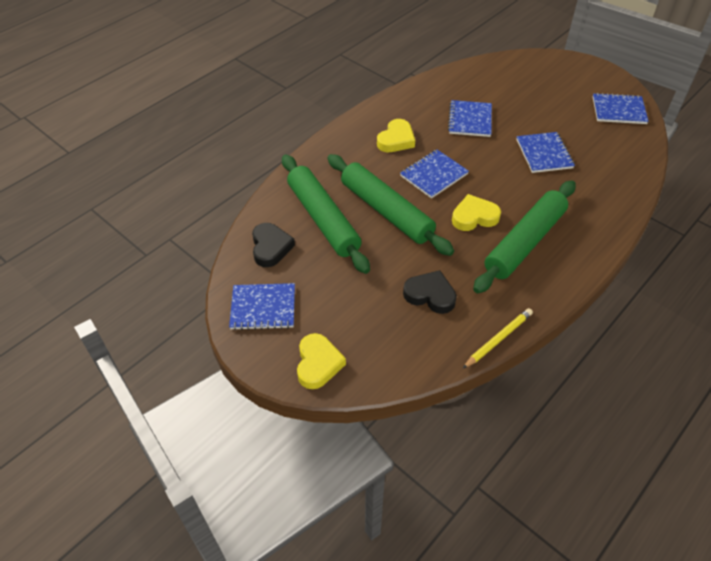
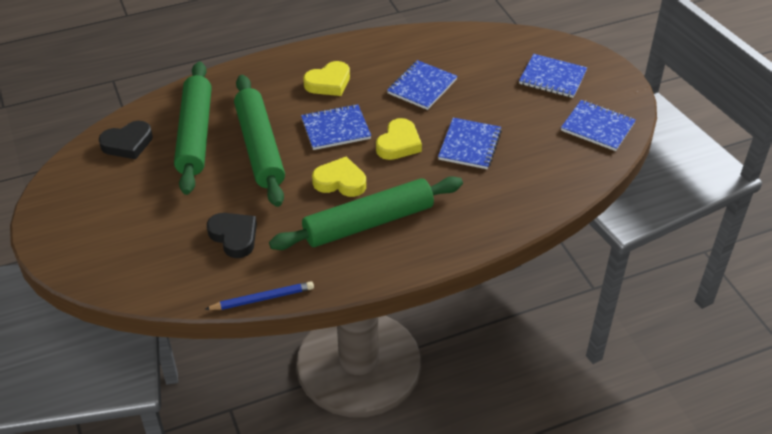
camera: 25 degrees right, 5 degrees down
blue notebook [229,283,295,330] -> blue notebook moved to [519,54,587,98]
black heart [252,223,295,267] -> black heart turned 45 degrees clockwise [99,121,153,159]
yellow heart [297,333,346,389] -> yellow heart moved to [376,118,422,160]
yellow pencil [462,308,533,369] -> blue pencil [205,281,314,310]

